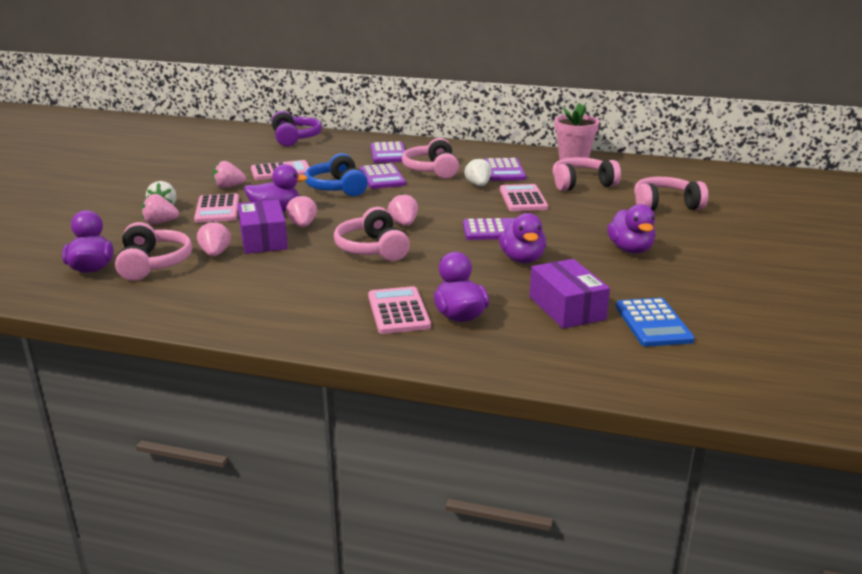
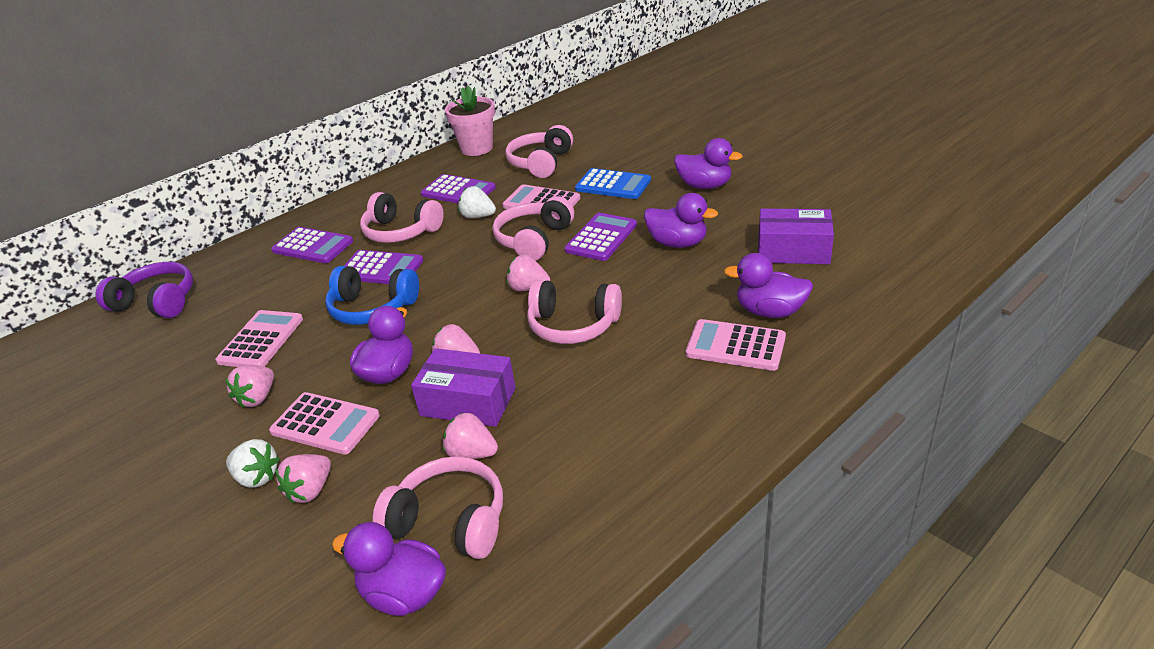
camera: 55 degrees left, 10 degrees up
blue calculator [616,298,695,347] -> blue calculator moved to [575,168,651,199]
pink headphones [634,177,708,211] -> pink headphones moved to [493,196,574,261]

